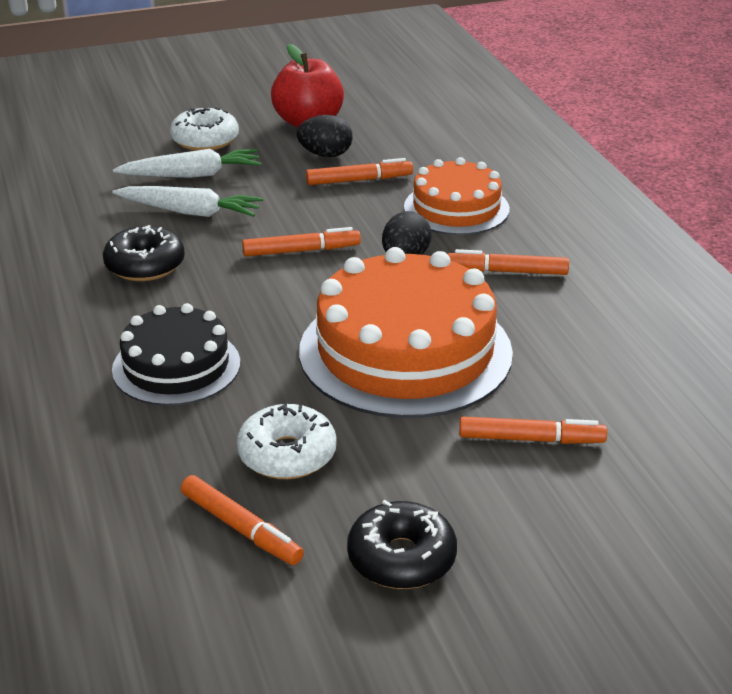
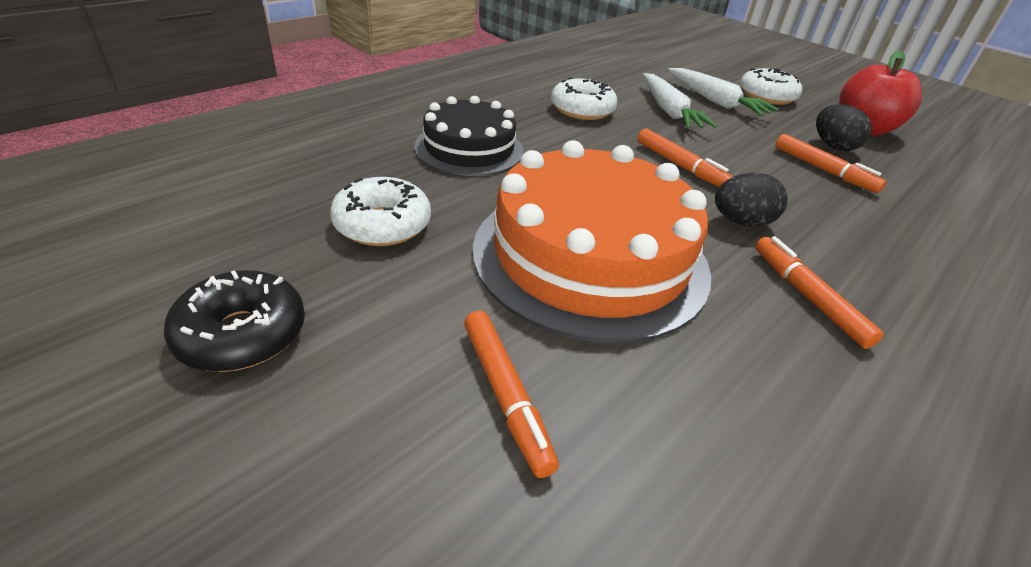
camera: 60 degrees right, 5 degrees up
black donut [103,225,185,281] -> white donut [551,77,618,120]
orange marker [181,475,304,565] -> none
orange cake [404,157,510,235] -> none

